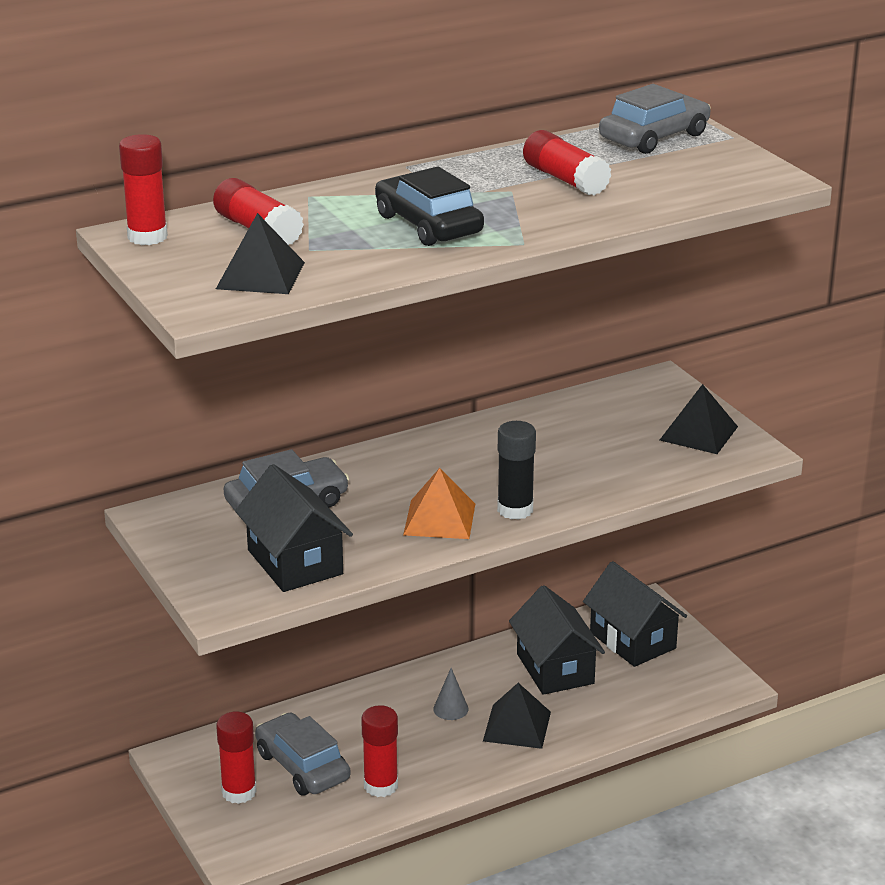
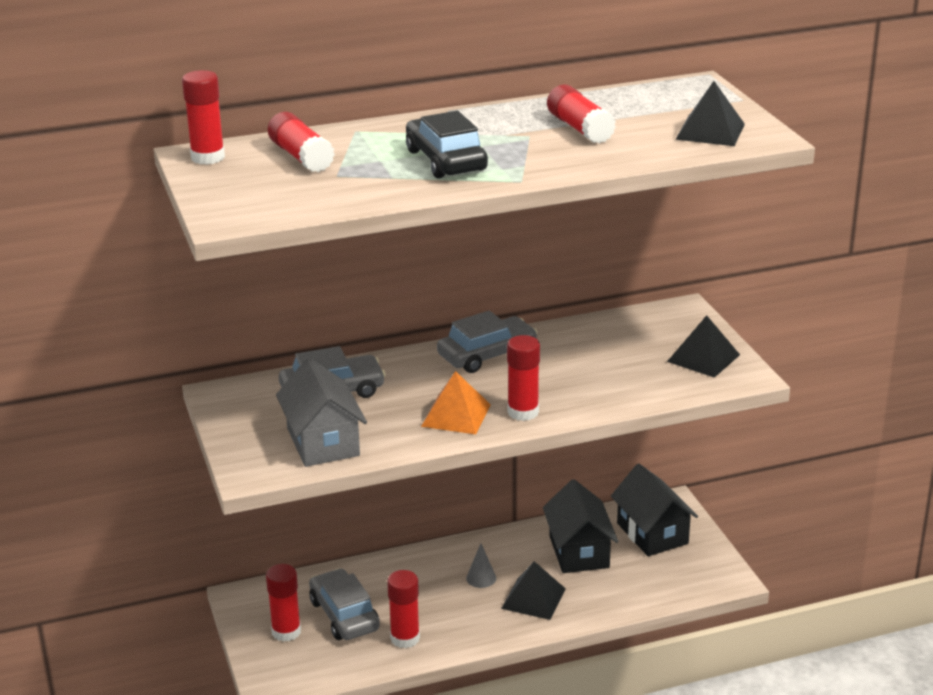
camera: 10 degrees right, 0 degrees up
black pyramid [216,213,305,294] -> black pyramid moved to [675,81,745,146]
black house [235,464,353,592] -> grey house [276,357,367,467]
black glue stick [497,421,536,520] -> red glue stick [507,335,540,421]
grey car [599,84,711,154] -> grey car moved to [437,311,538,373]

